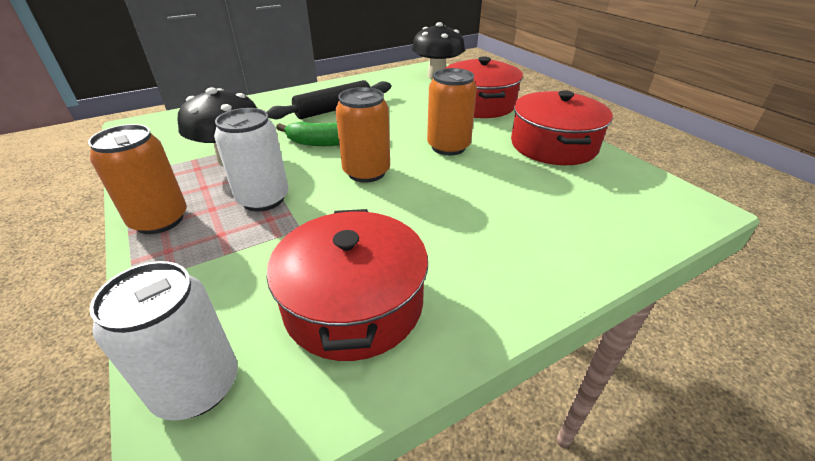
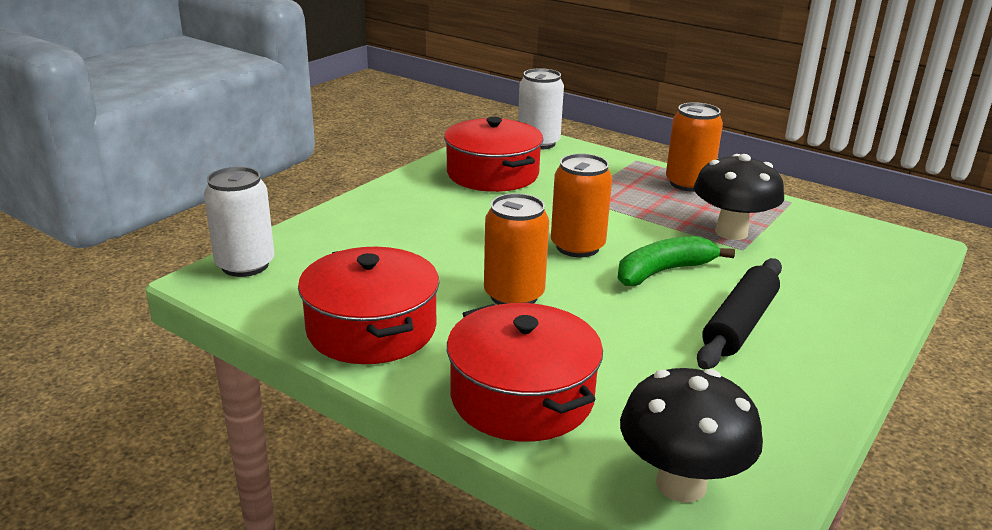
camera: 155 degrees right, 10 degrees down
white can [214,108,288,212] -> white can moved to [204,167,274,277]

